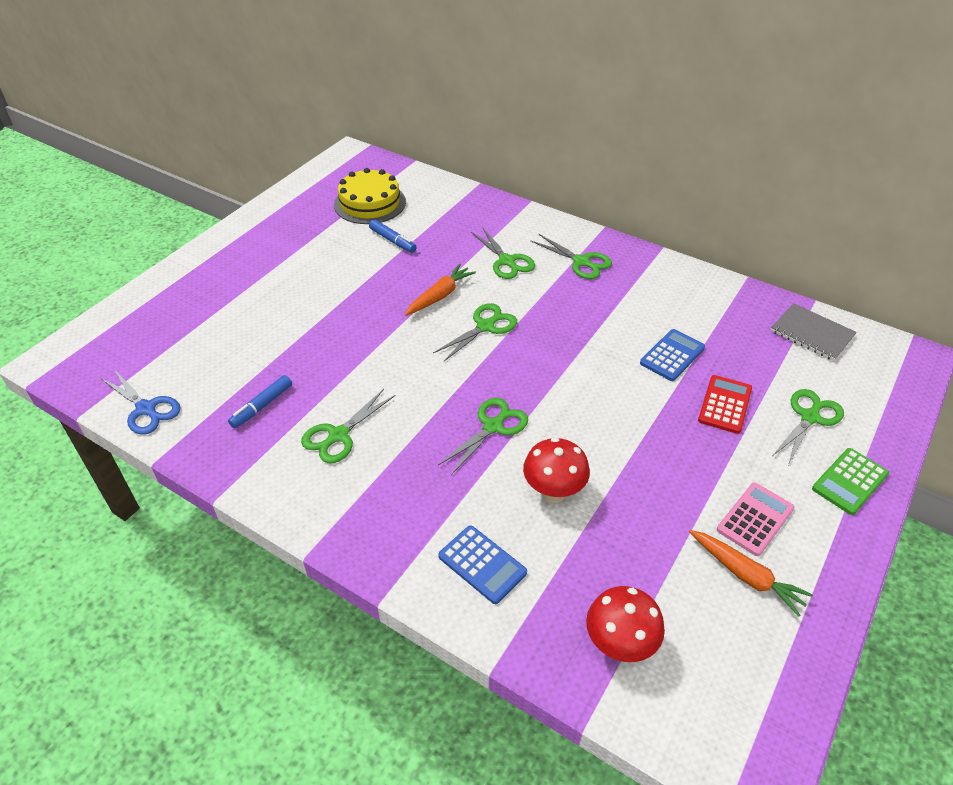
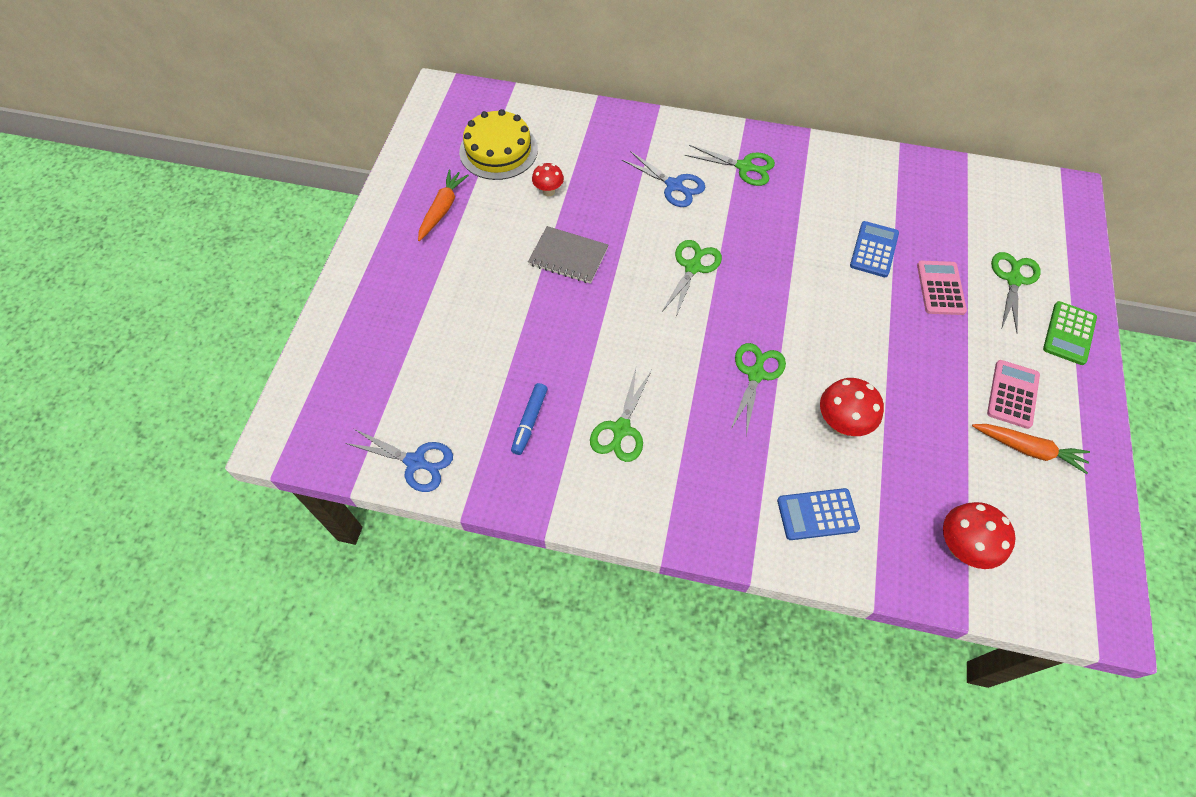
camera: 20 degrees left, 15 degrees up
blue marker [369,219,416,253] -> red mushroom [532,163,564,196]
orange carrot [405,264,476,316] -> orange carrot moved to [418,170,469,241]
blue calculator [438,525,527,604] -> blue calculator turned 150 degrees clockwise [777,488,860,540]
green scissors [471,227,535,279] -> blue scissors [622,151,705,207]
red calculator [698,375,752,434] -> pink calculator [917,260,967,315]
grey notebook [771,303,857,361] -> grey notebook moved to [528,226,608,284]

